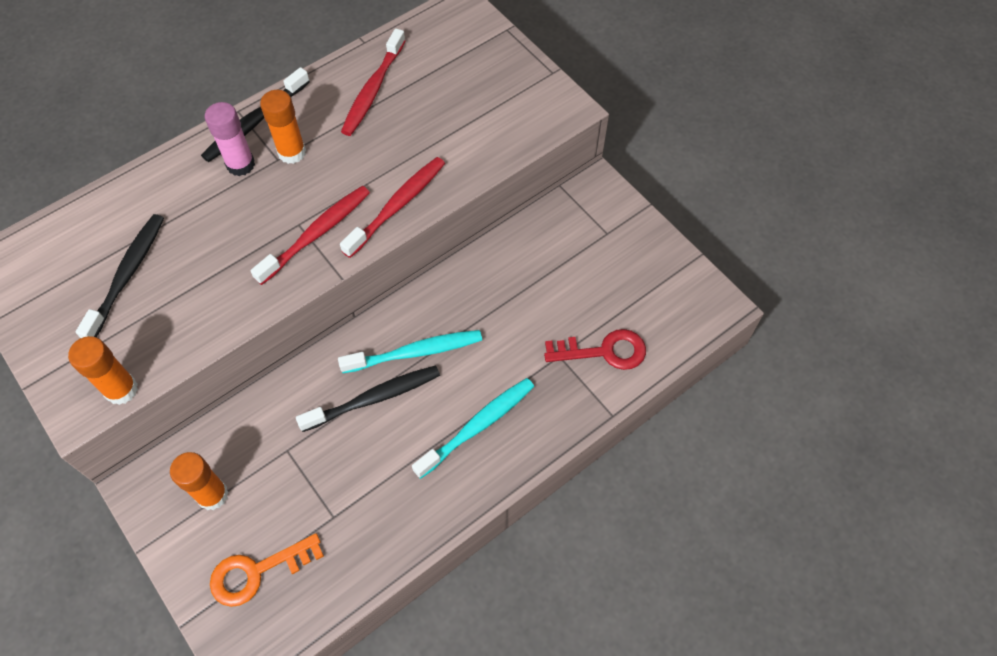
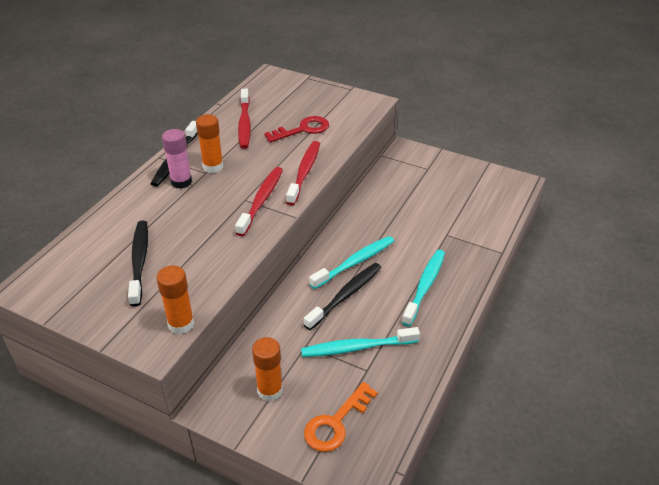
camera: 25 degrees left, 20 degrees down
red key [544,329,646,370] -> red key moved to [264,116,329,143]
none -> turquoise toothbrush [301,327,420,357]

